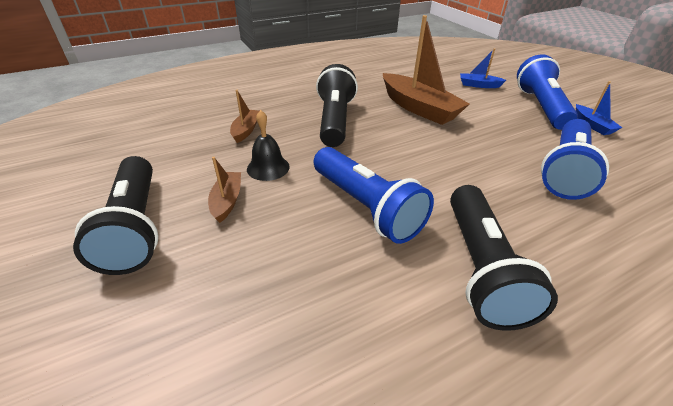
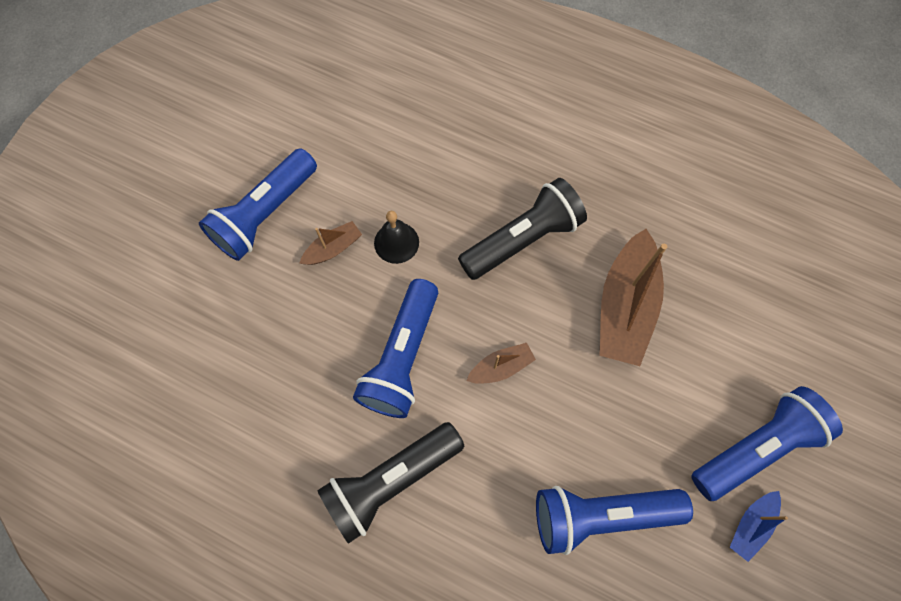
camera: 55 degrees right, 30 degrees up
black flashlight [73,156,159,275] -> blue flashlight [199,148,317,261]
brown boat [230,90,259,143] -> brown boat moved to [466,343,536,384]
blue boat [460,48,506,88] -> none

